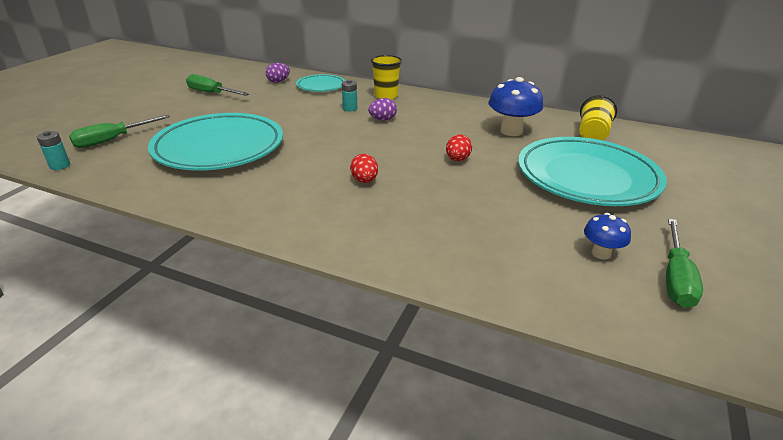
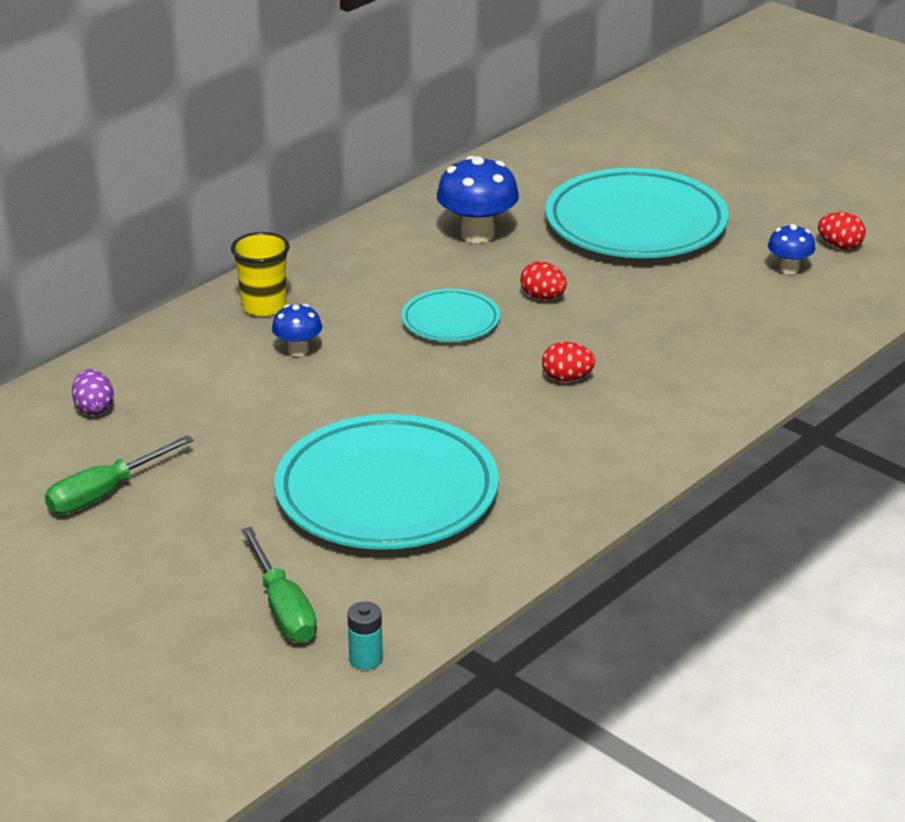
camera: 70 degrees left, 0 degrees up
turquoise plate [296,74,345,92] -> turquoise plate moved to [401,289,500,342]
turquoise battery [342,80,357,111] -> blue mushroom [272,304,322,356]
purple egg [368,98,397,121] -> none
yellow cup [580,95,617,140] -> none
green screwdriver [666,219,703,308] -> red egg [818,212,866,249]

